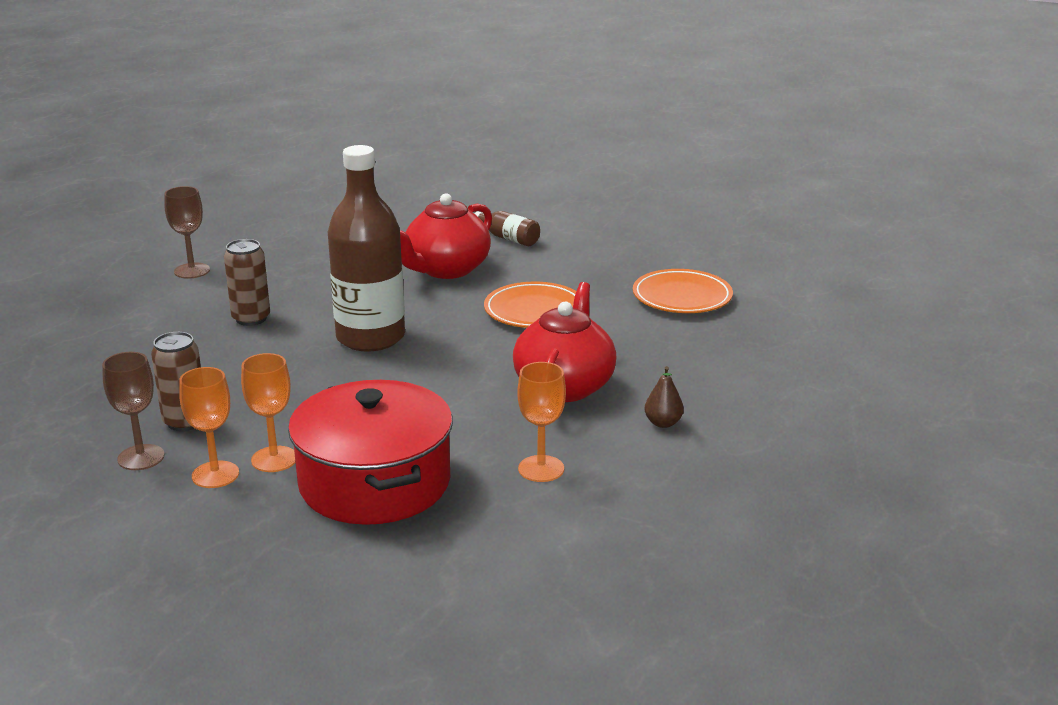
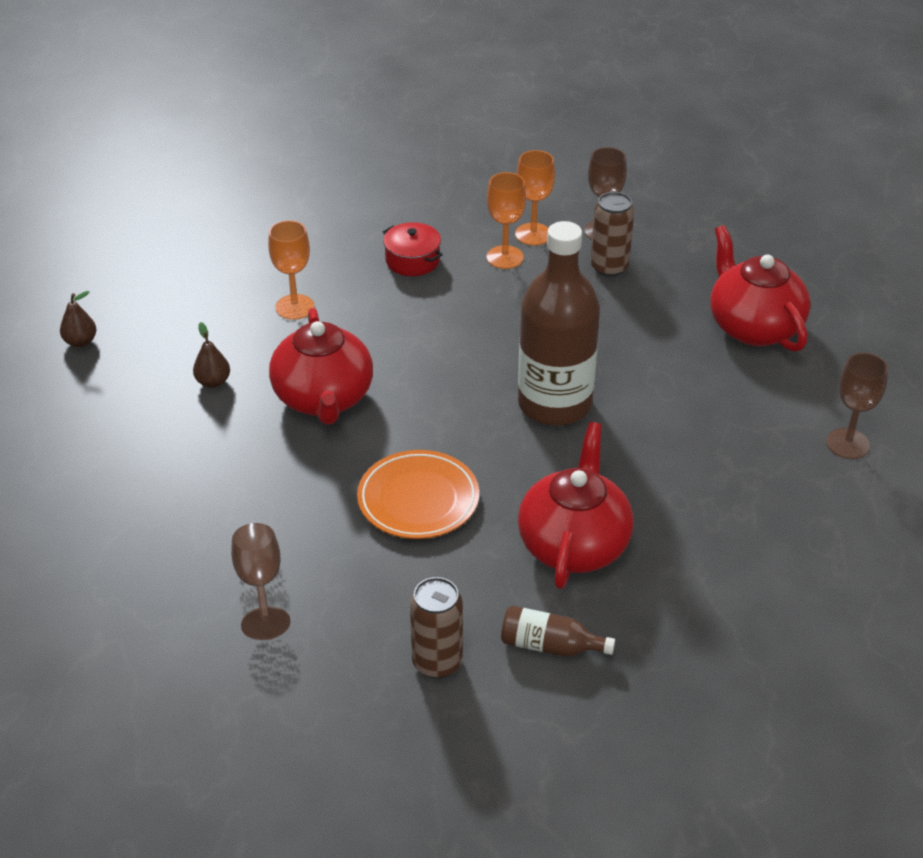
camera: 155 degrees right, 15 degrees up
brown can [224,239,270,326] -> brown can moved to [410,577,463,678]
red pot [288,380,453,525] -> red pot [383,222,443,276], size x0.45
orange plate [633,269,733,313] -> brown goblet [231,523,290,640]
none -> brown pear [60,291,97,347]
none -> red teapot [711,225,810,352]

